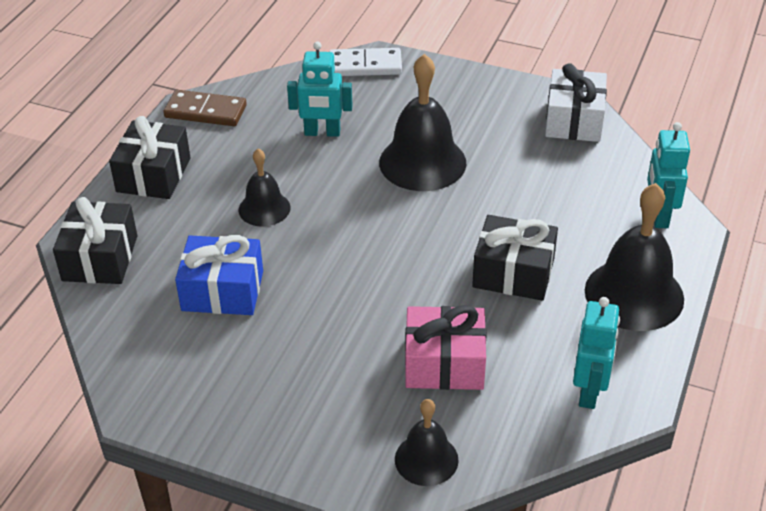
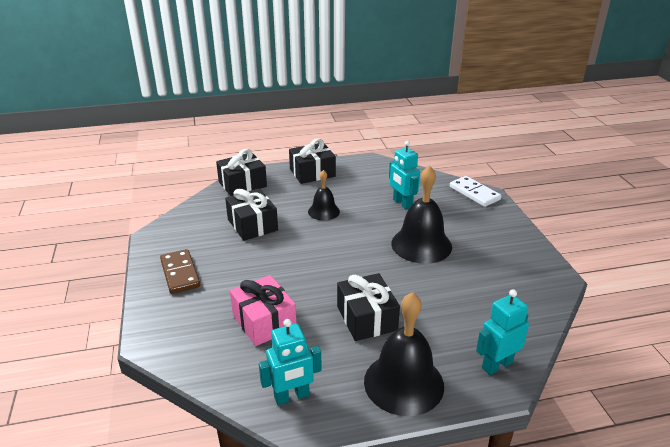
camera: 55 degrees right, 10 degrees down
brown domino [163,90,247,126] -> brown domino moved to [160,249,200,294]
blue gift [175,235,263,315] -> black gift [225,189,278,241]
black bell [395,399,459,486] -> none
white gift [545,63,607,142] -> none

